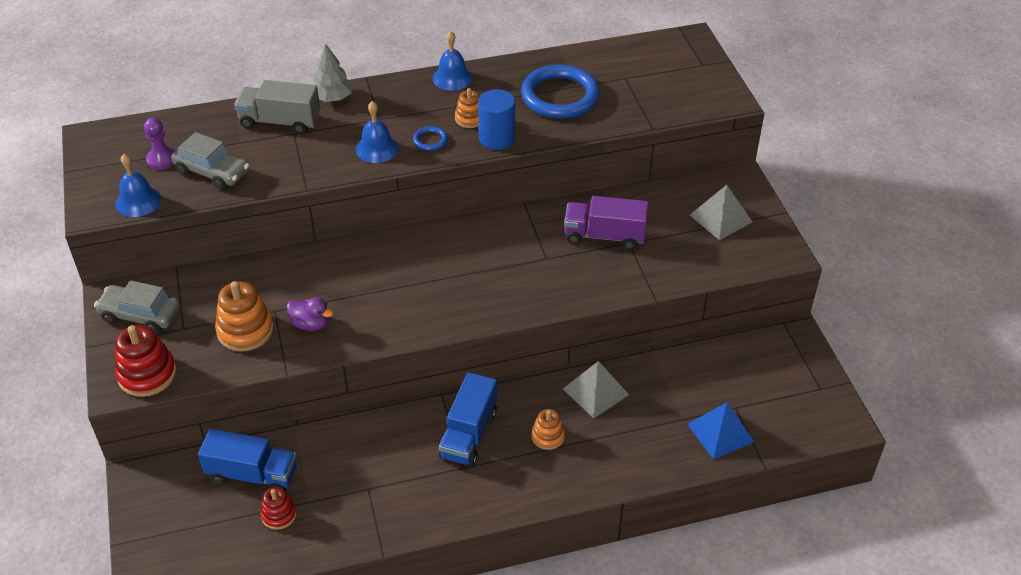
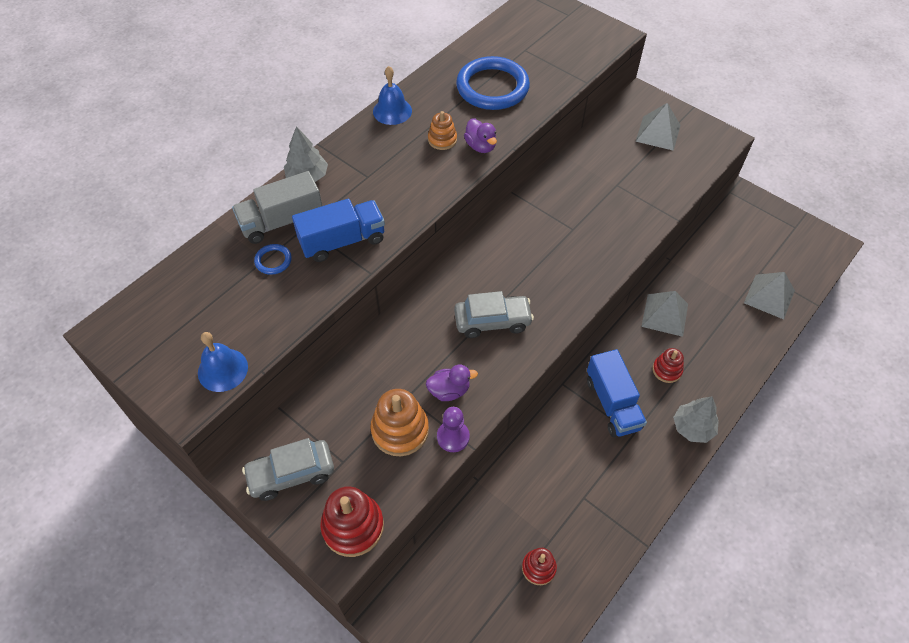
camera: 35 degrees left, 10 degrees up
purple pawn [144,118,175,170] -> purple pawn moved to [437,407,470,452]
grey car [171,132,249,190] -> grey car moved to [454,291,534,338]
blue truck [198,429,297,491] -> blue truck moved to [292,199,385,262]
blue bell [356,101,399,163] -> none
blue ring [413,126,448,151] -> blue ring moved to [254,244,292,275]
blue cylinder [478,89,515,150] -> purple duck [464,118,497,153]
orange stacking toy [531,409,565,450] -> red stacking toy [653,348,684,383]
purple truck [564,196,649,250] -> none
blue pyramid [687,403,755,460] -> grey pyramid [744,272,795,319]
none -> grey tree [673,396,719,443]

